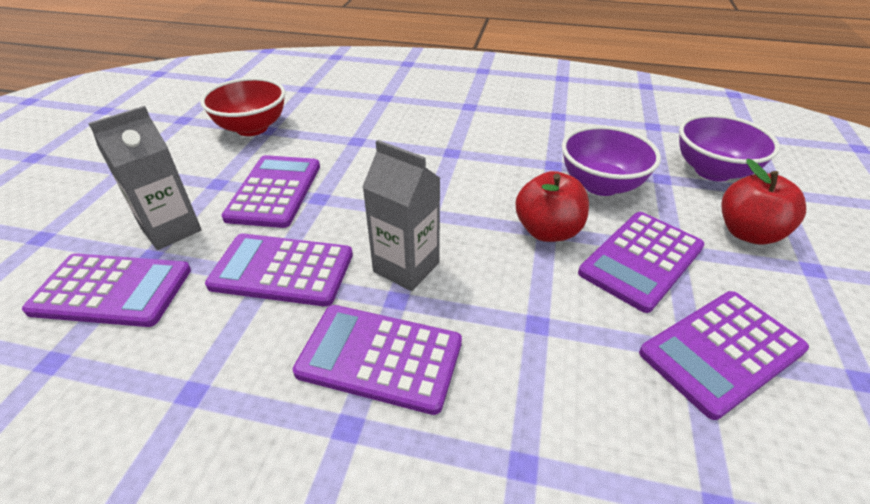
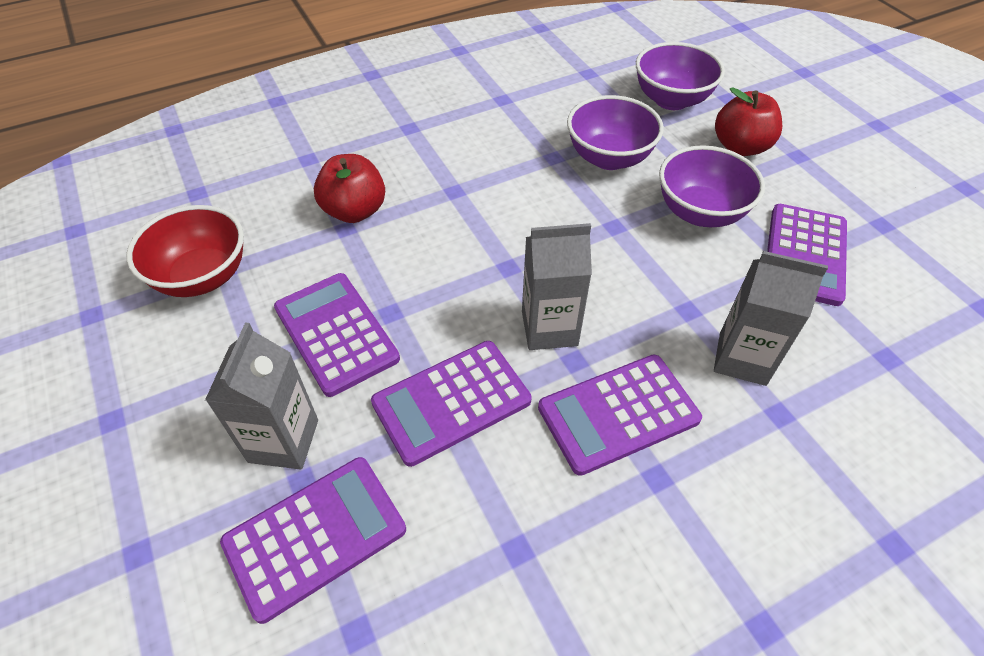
camera: 40 degrees left, 10 degrees up
red apple [516,171,589,242] -> red apple moved to [314,154,385,223]
purple calculator [578,212,705,313] -> purple bowl [659,145,765,227]
none -> grey carton [714,251,828,386]

